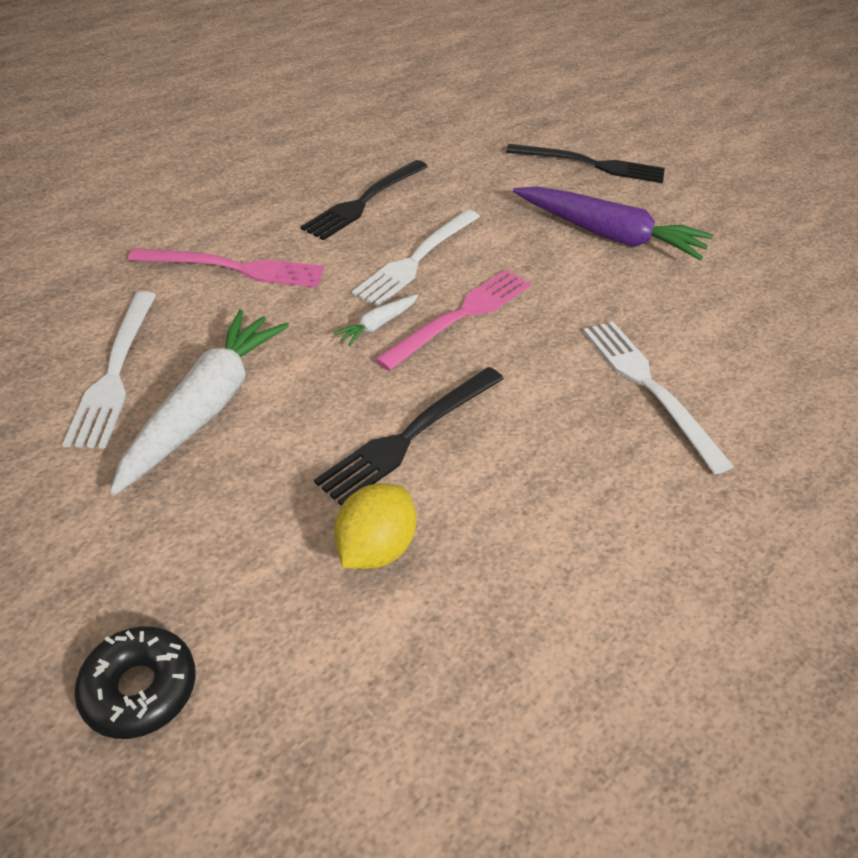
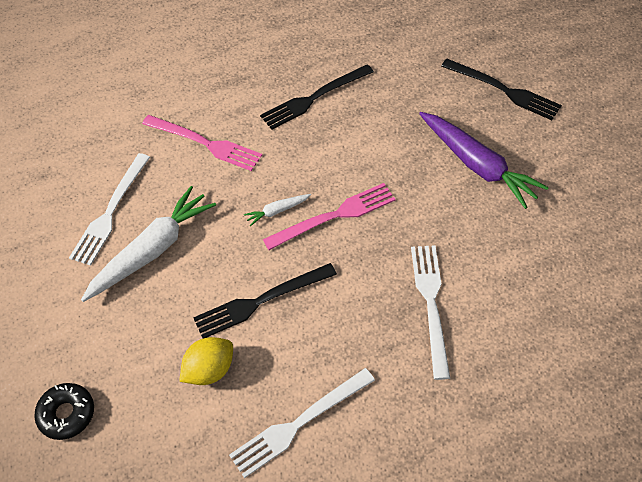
camera: 25 degrees right, 10 degrees up
white fork [352,209,480,307] -> white fork moved to [229,368,375,478]

